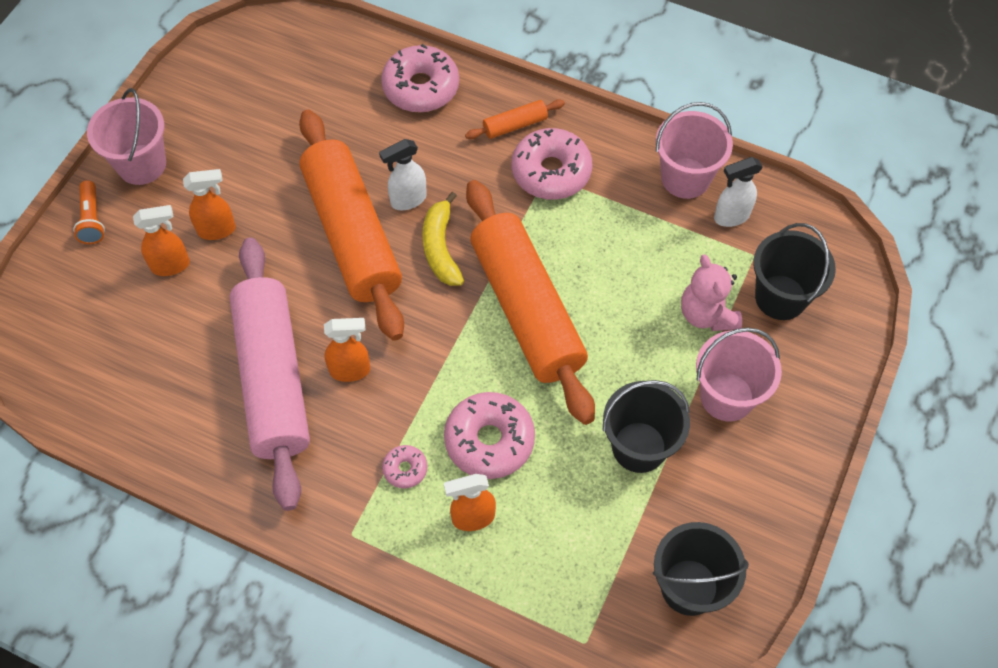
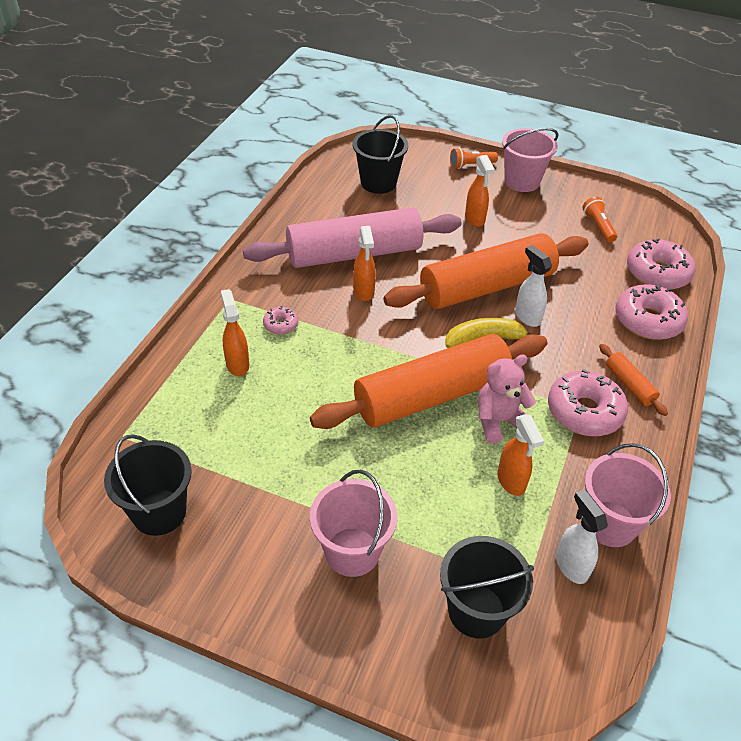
camera: 85 degrees right, 15 degrees down
orange spray bottle [133,205,190,276] -> orange spray bottle moved to [497,414,544,496]
pink donut [444,392,535,479] -> pink donut moved to [627,238,695,289]
black bucket [603,380,690,473] -> black bucket moved to [353,115,408,194]
pink teddy bear [681,254,742,331] -> pink teddy bear moved to [478,355,536,444]
none -> orange flashlight [583,197,617,242]

